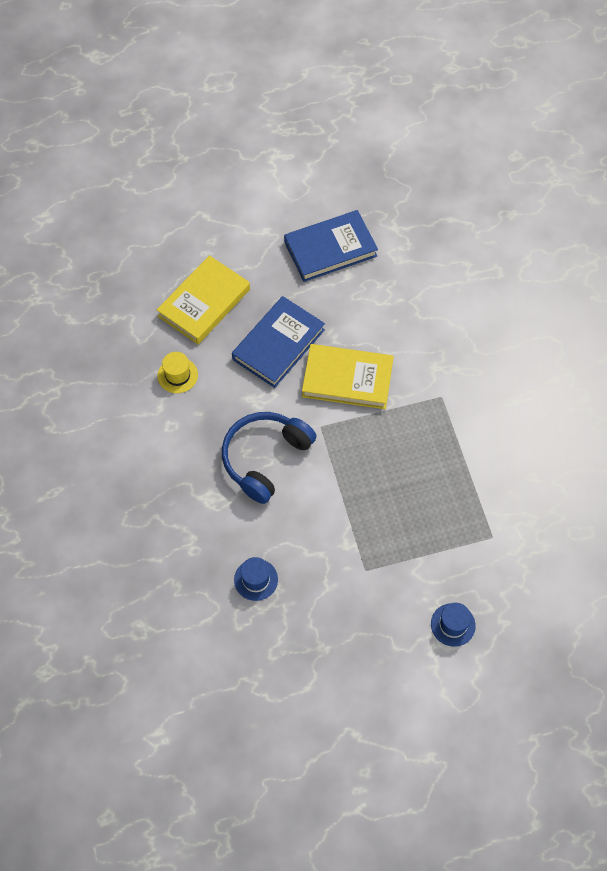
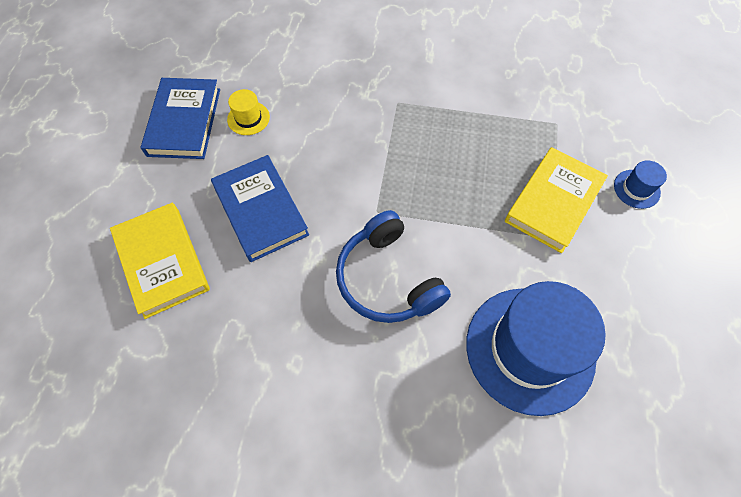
camera: 65 degrees left, 0 degrees up
yellow hat [157,352,198,393] -> yellow hat moved to [227,89,270,135]
blue hat [234,557,278,601] -> blue hat [466,281,606,416], size x2.43
yellow book [302,344,394,409] -> yellow book moved to [505,147,608,253]

